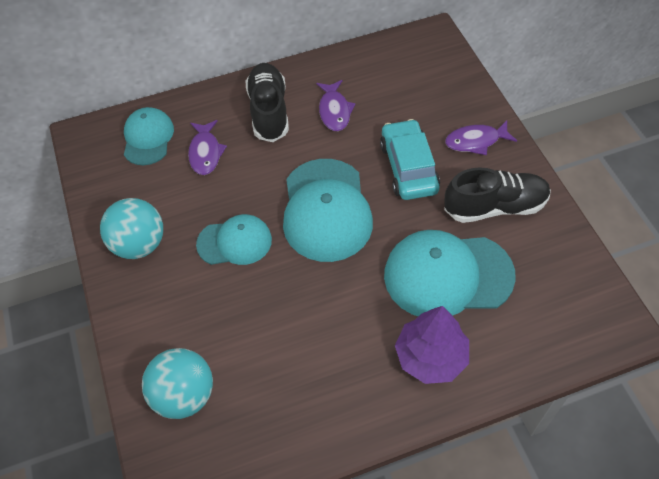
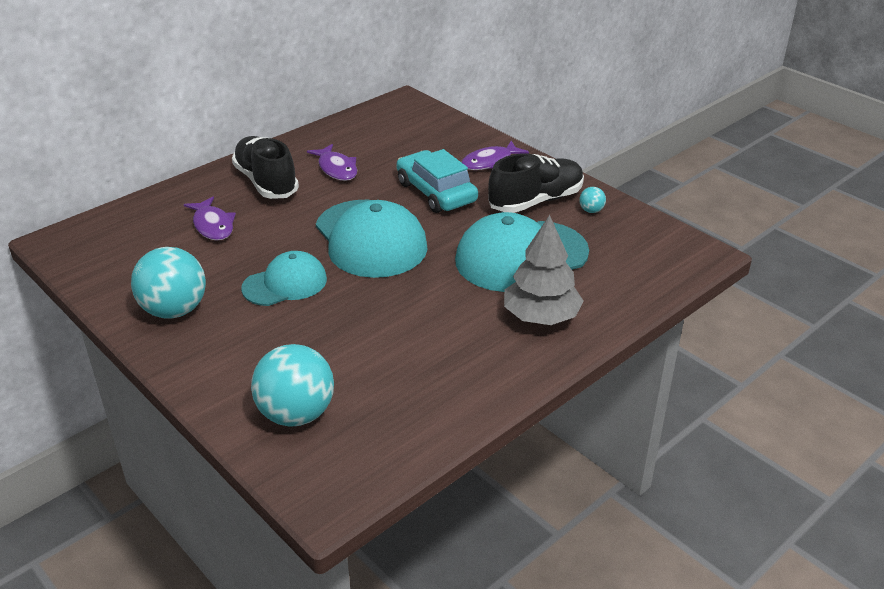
camera: 25 degrees left, 20 degrees down
turquoise cap [124,107,174,165] -> none
purple tree [395,306,469,384] -> grey tree [504,215,583,325]
none -> turquoise ball [579,187,606,213]

